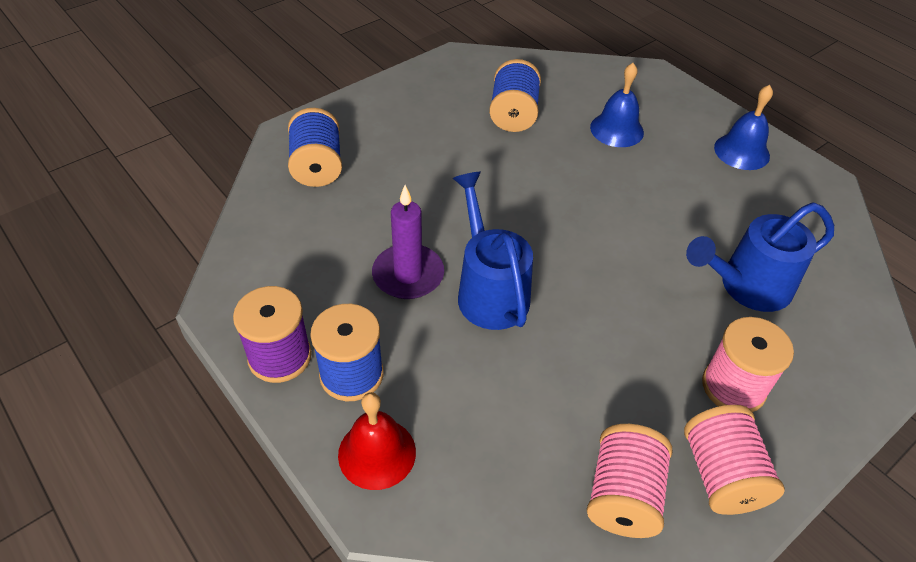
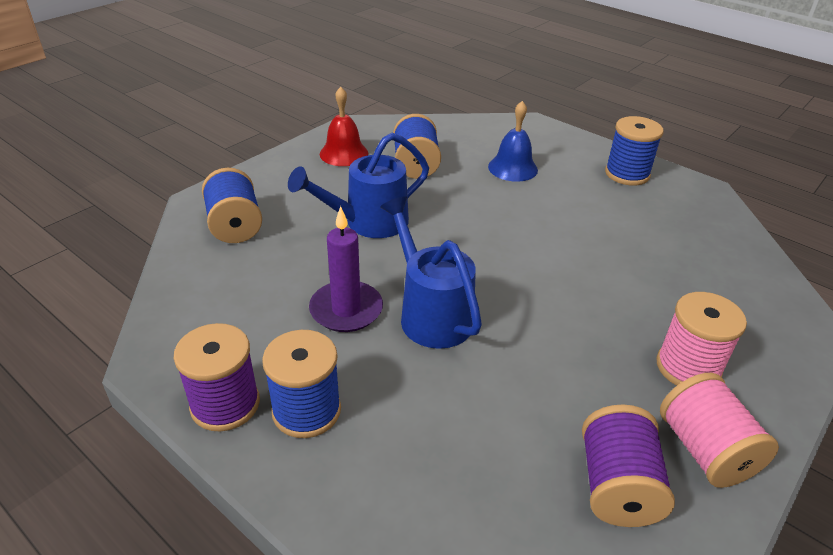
camera: 10 degrees left, 10 degrees down
red bell [338,392,416,490] -> red bell moved to [320,87,368,166]
pink spool [587,424,672,538] -> purple spool [582,405,675,527]
blue watering can [686,202,834,312] -> blue watering can moved to [288,133,429,238]
blue bell [714,85,773,170] -> blue spool [605,116,664,186]

